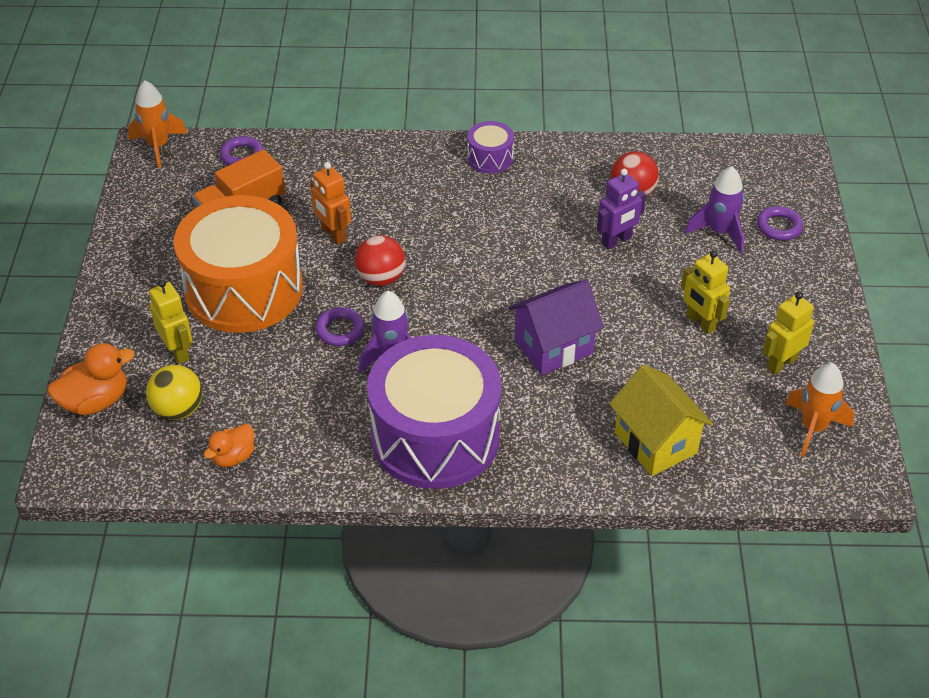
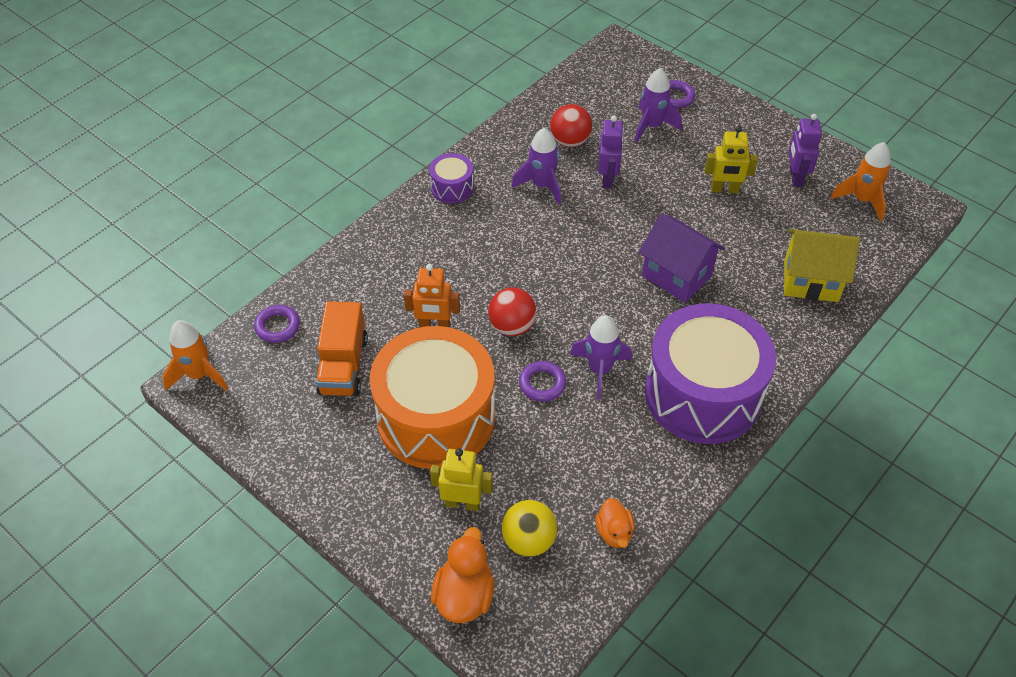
camera: 50 degrees left, 5 degrees up
purple house [508,280,604,375] -> purple house turned 60 degrees counterclockwise [639,213,725,302]
yellow robot [762,292,814,374] -> purple robot [788,114,822,187]
none -> purple rocket [511,128,561,205]

